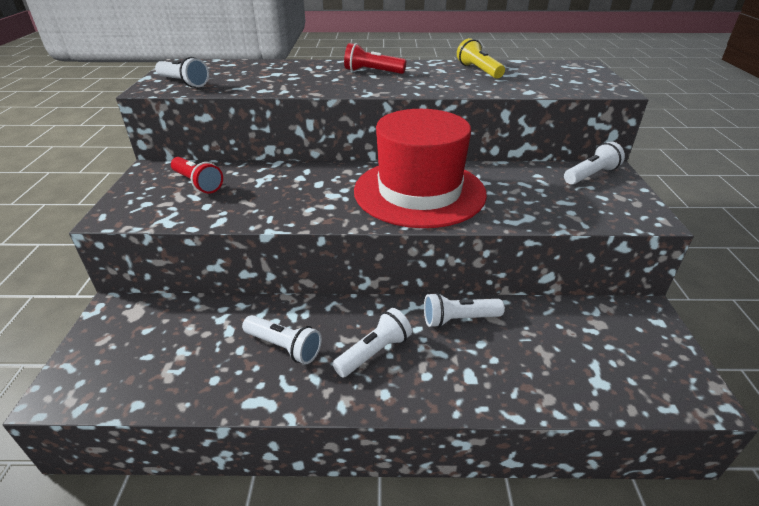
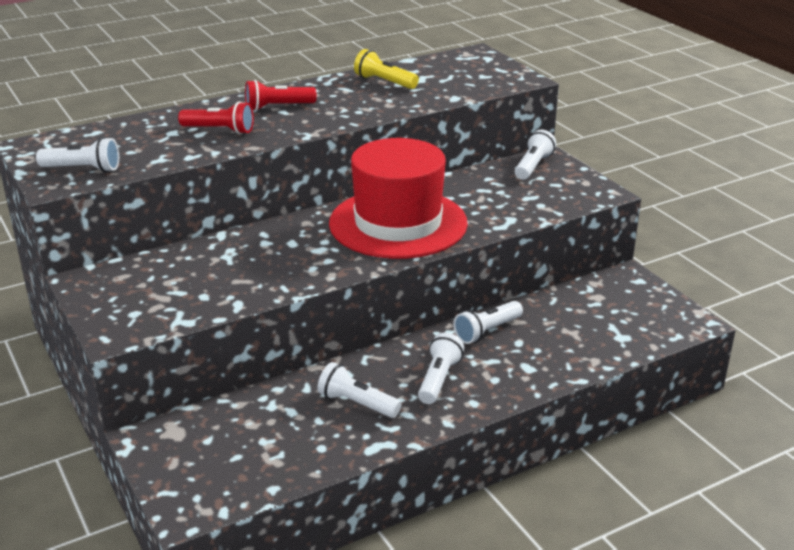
camera: 30 degrees left, 5 degrees down
red flashlight [171,157,223,194] -> red flashlight moved to [178,101,254,134]
white flashlight [242,315,322,364] -> white flashlight turned 150 degrees counterclockwise [317,362,402,418]

